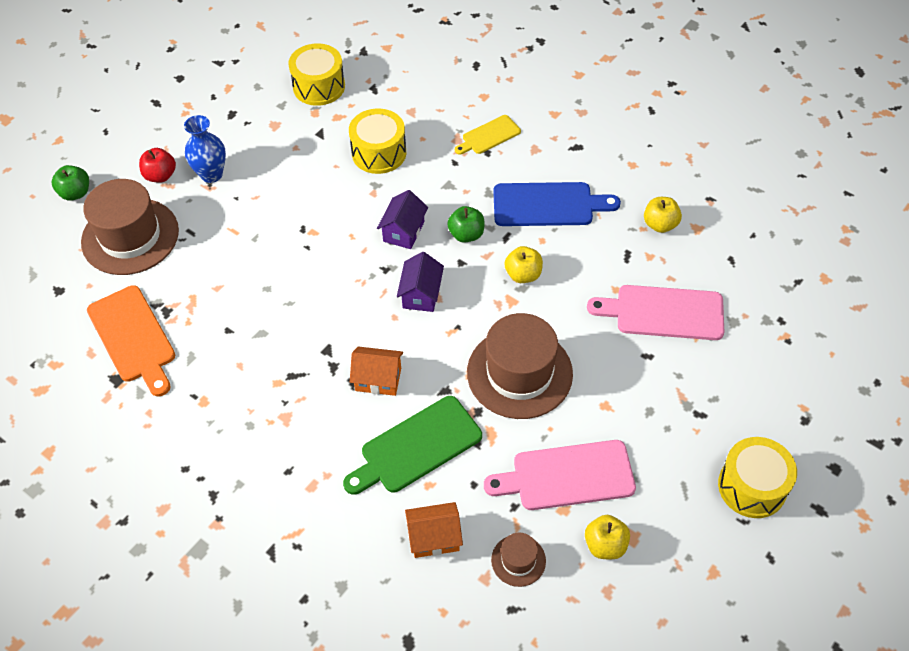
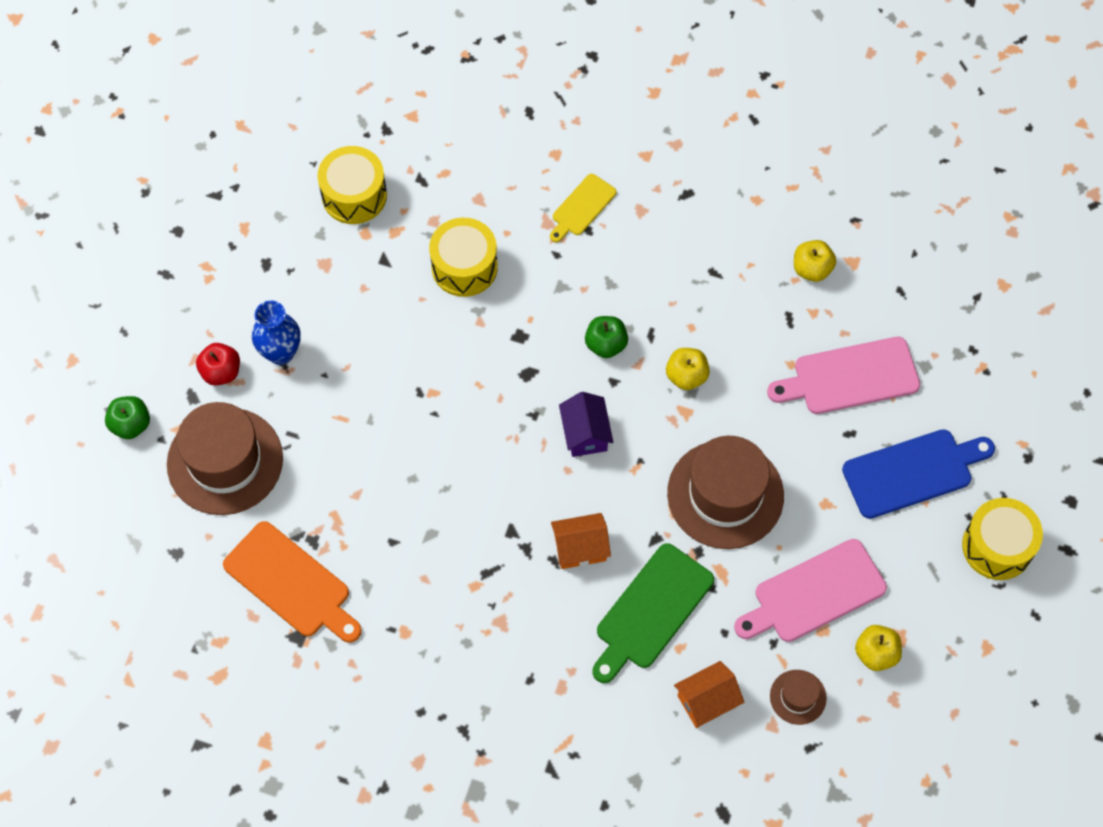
camera: 20 degrees left, 10 degrees up
purple house [377,190,428,249] -> none
blue cutting board [493,182,621,226] -> blue cutting board moved to [842,429,995,519]

